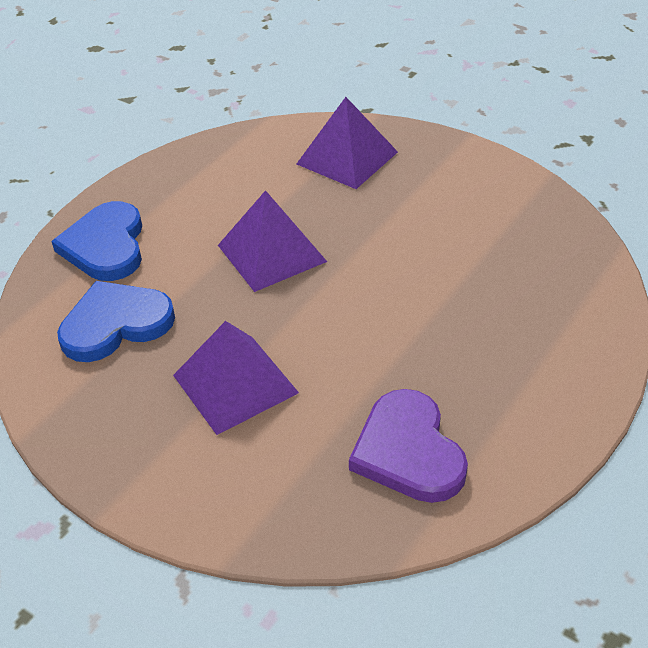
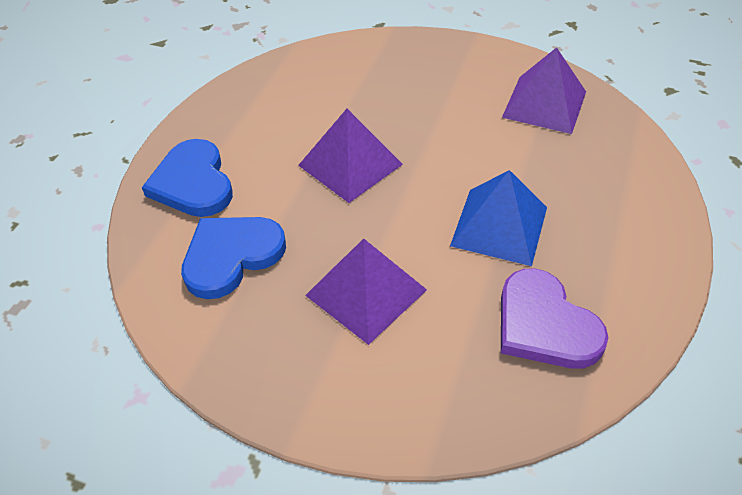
camera: 15 degrees left, 5 degrees up
purple pyramid [297,97,398,189] -> purple pyramid moved to [502,47,586,134]
none -> blue pyramid [450,170,547,266]

